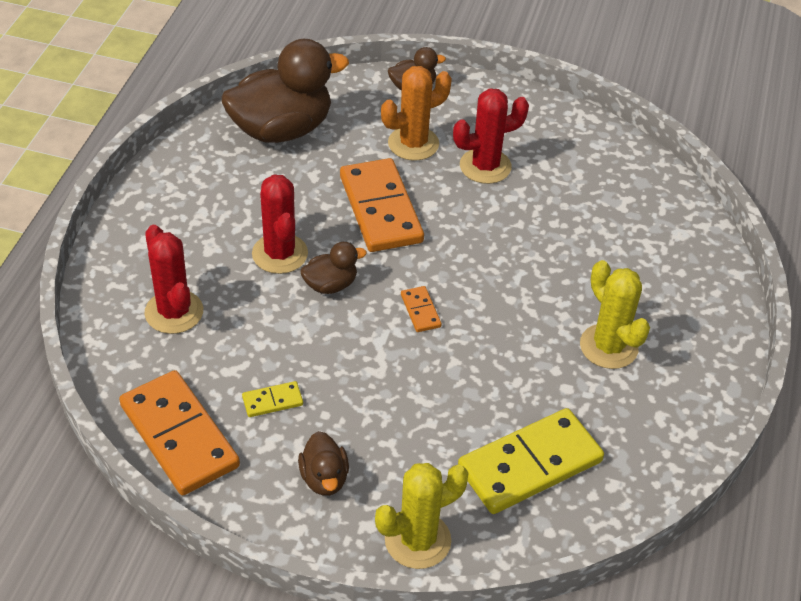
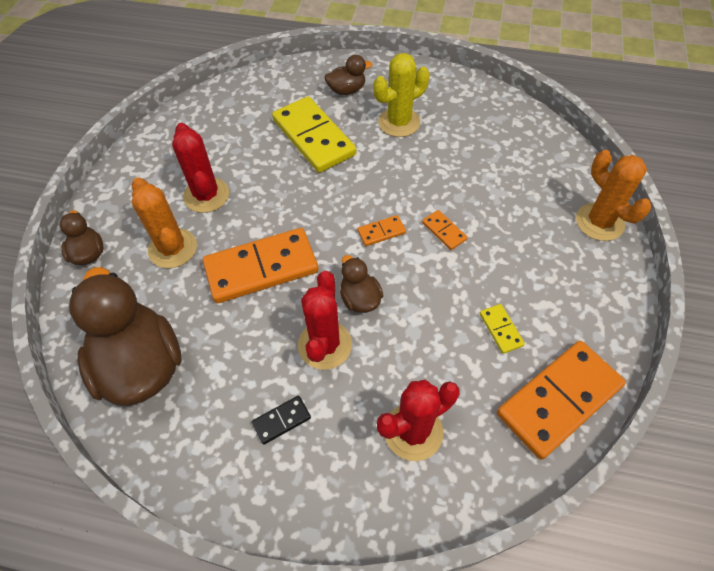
camera: 90 degrees left, 10 degrees up
red cactus [252,174,308,274] -> red cactus turned 60 degrees counterclockwise [298,271,352,369]
brown duck [298,431,349,496] -> brown duck moved to [325,55,373,95]
yellow cactus [375,463,469,569] -> orange cactus [576,150,651,241]
yellow domino [458,408,604,514] -> yellow domino moved to [272,96,356,173]
none -> black domino [252,396,311,445]
none -> orange domino [422,210,467,250]

